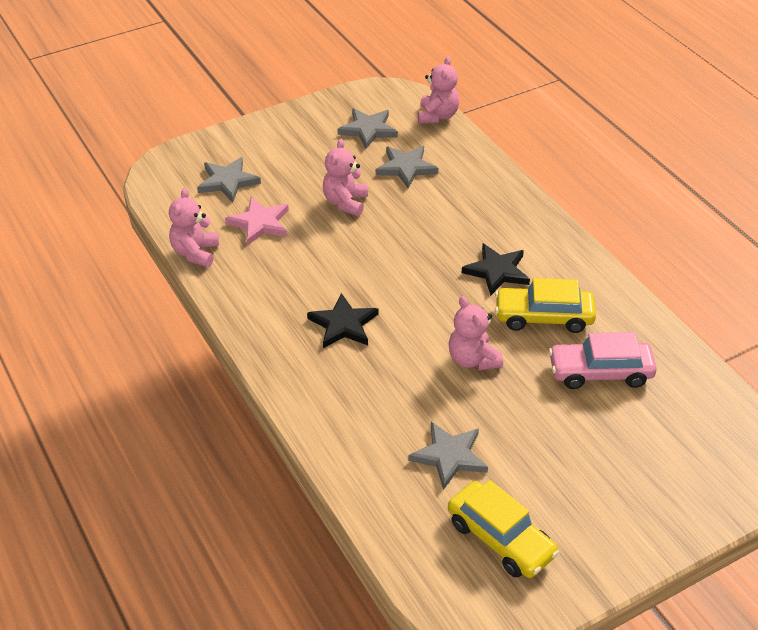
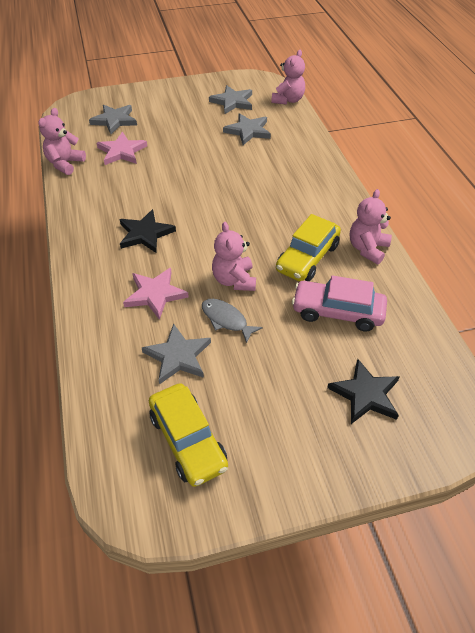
camera: 15 degrees right, 5 degrees up
pink teddy bear [323,139,368,216] -> pink teddy bear moved to [350,189,392,264]
black star [462,244,530,296] -> black star moved to [327,359,400,424]
yellow car [495,278,596,333] -> yellow car turned 75 degrees counterclockwise [276,214,341,281]
none -> pink star [123,268,189,320]
none -> grey fish [202,299,263,343]

